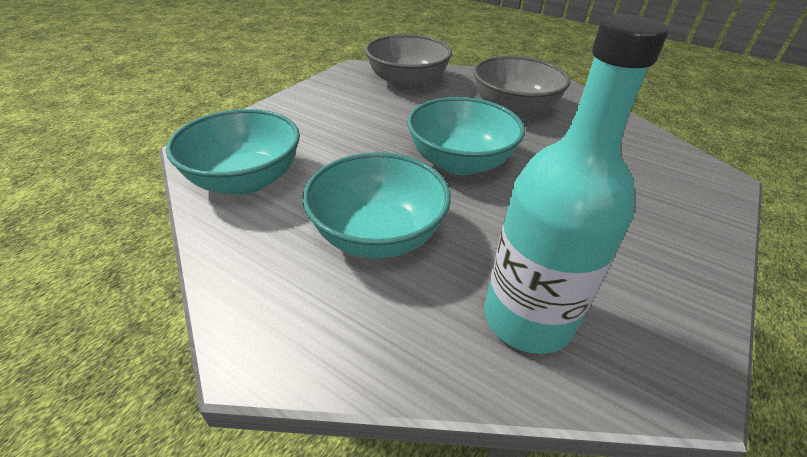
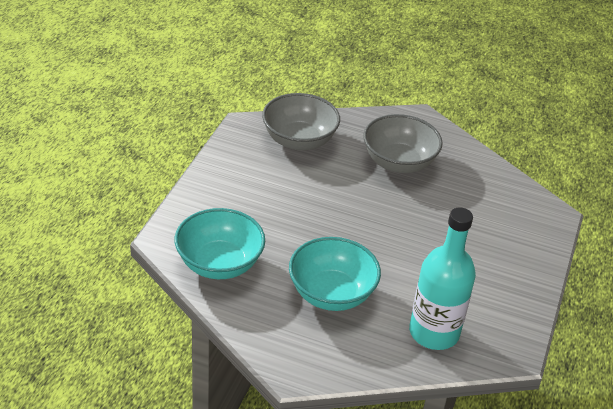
camera: 15 degrees left, 0 degrees up
turquoise bowl [407,97,525,175] -> none

